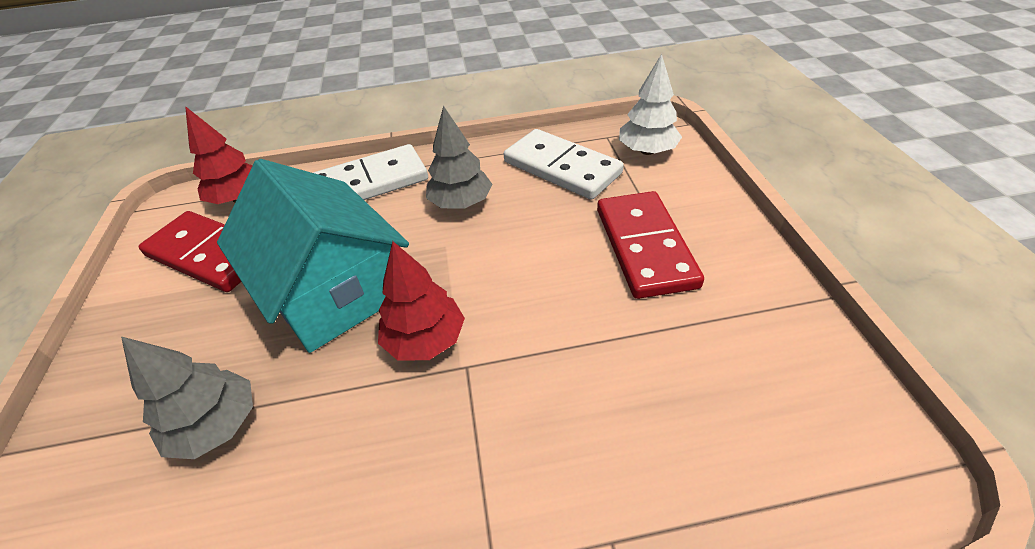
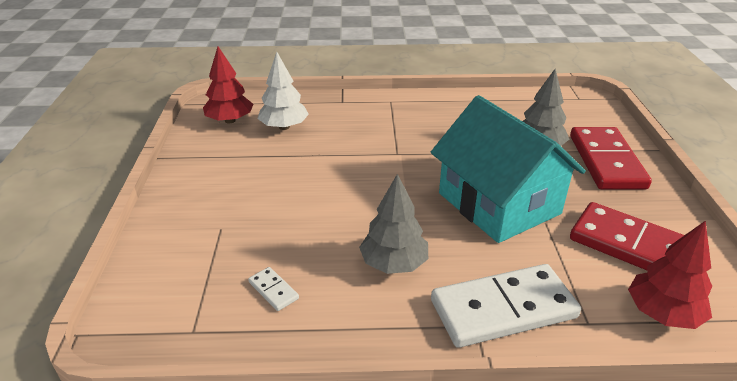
camera: 175 degrees left, 10 degrees down
red tree [378,241,465,360] -> red tree moved to [203,46,253,123]
white domino [504,129,624,200] -> white domino [248,267,299,311], size x0.41
red domino [597,191,704,299] -> red domino moved to [570,127,652,189]
white tree [619,54,682,155] -> white tree moved to [258,52,309,130]

